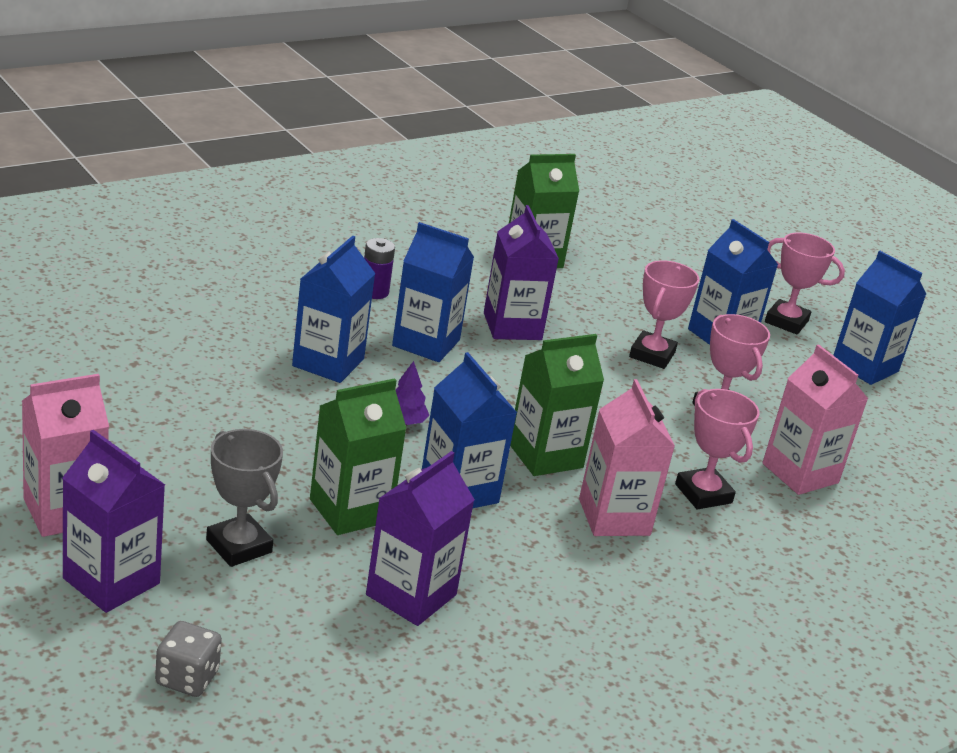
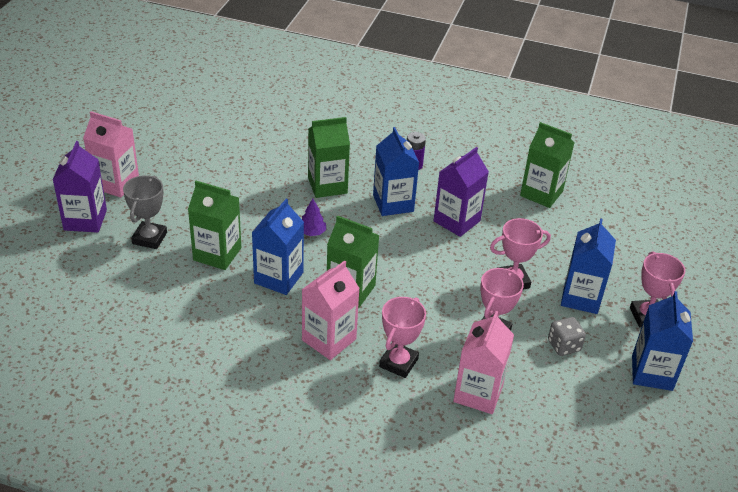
camera: 55 degrees right, 10 degrees up
grey dice [155,621,222,697] -> grey dice moved to [548,317,586,356]
blue carton [292,236,376,383] -> green carton [308,117,350,198]
purple carton [366,451,475,626] -> none

